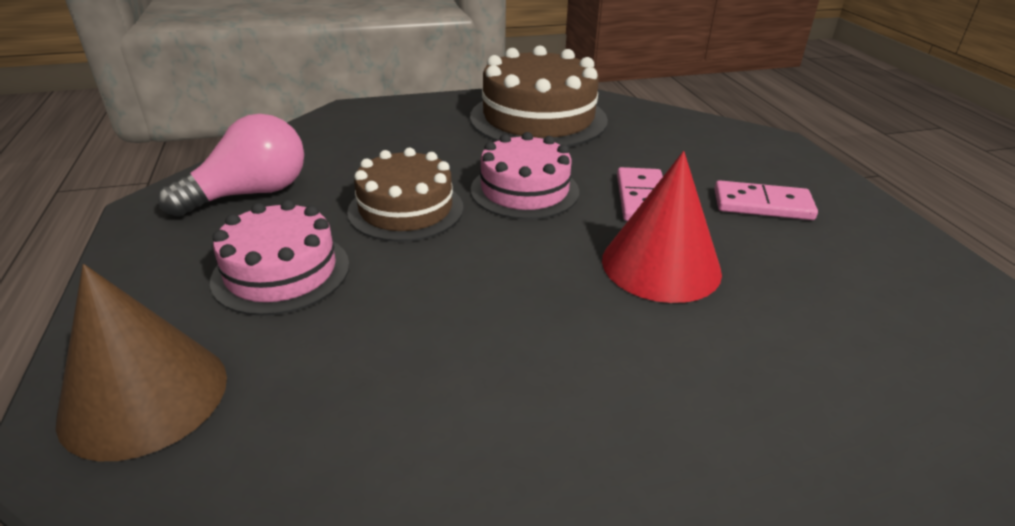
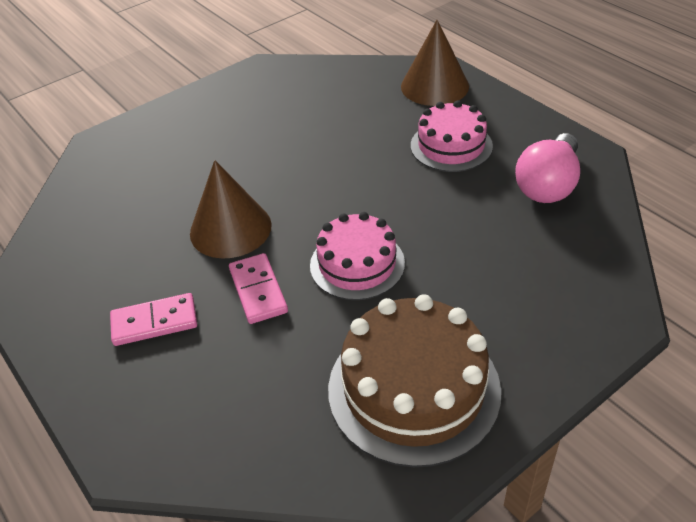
camera: 160 degrees right, 10 degrees up
brown cake [347,148,463,242] -> none
red cone [602,151,722,303] -> brown cone [190,160,272,259]

